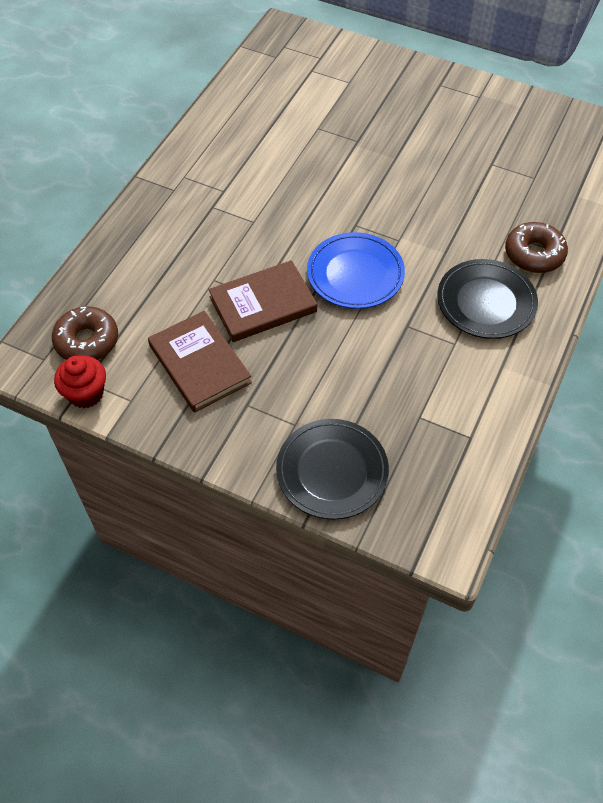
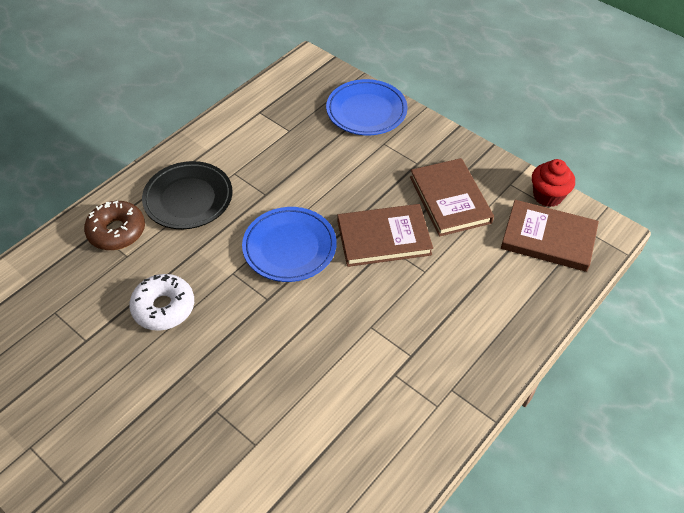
camera: 165 degrees left, 5 degrees down
brown donut [52,306,118,360] -> brown book [501,200,599,272]
black plate [276,419,389,520] -> blue plate [326,79,408,135]
none -> white donut [129,274,194,331]

